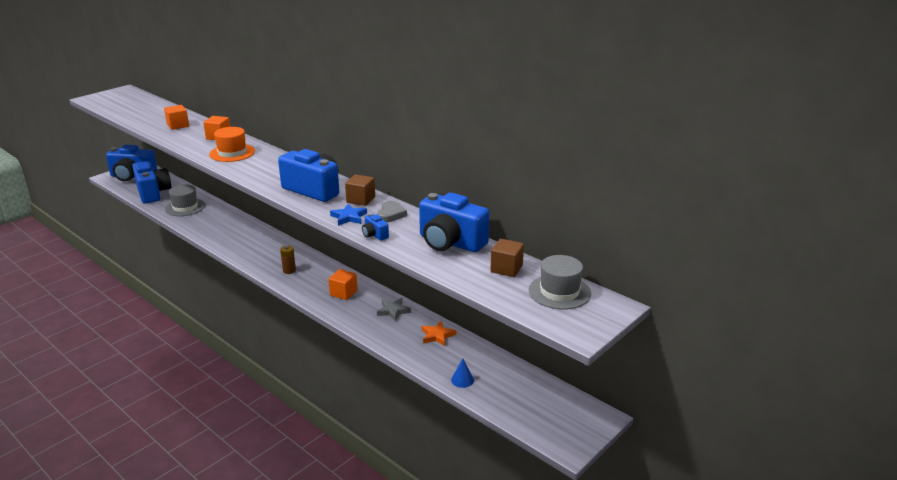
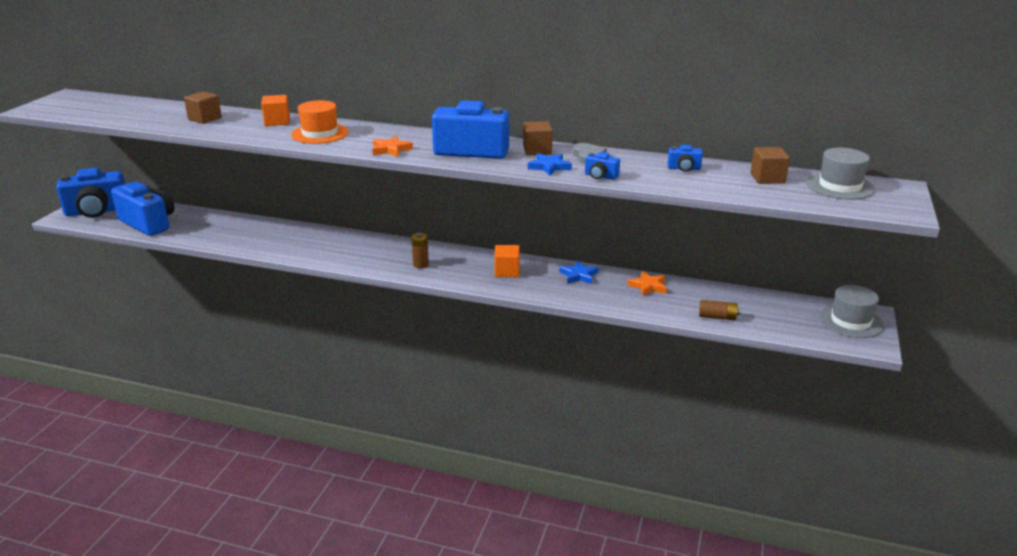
camera: 25 degrees left, 0 degrees up
orange cube [164,105,189,130] -> brown cube [184,91,222,124]
grey hat [165,184,205,216] -> grey hat moved to [819,285,884,338]
grey star [377,298,411,321] -> blue star [559,261,598,284]
blue camera [419,192,490,252] -> blue camera [668,145,703,172], size x0.43
blue cone [451,358,474,388] -> brown battery [699,300,740,320]
none -> orange star [372,136,413,157]

